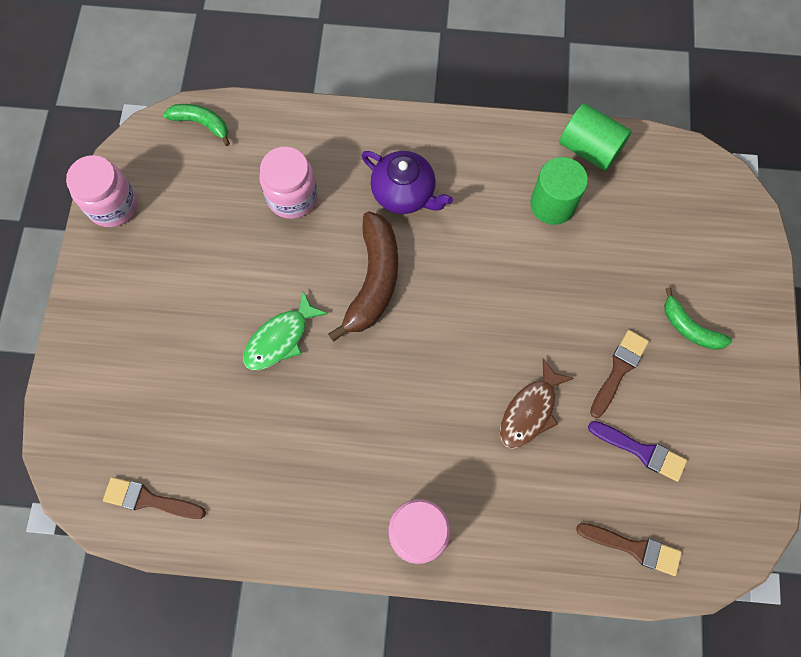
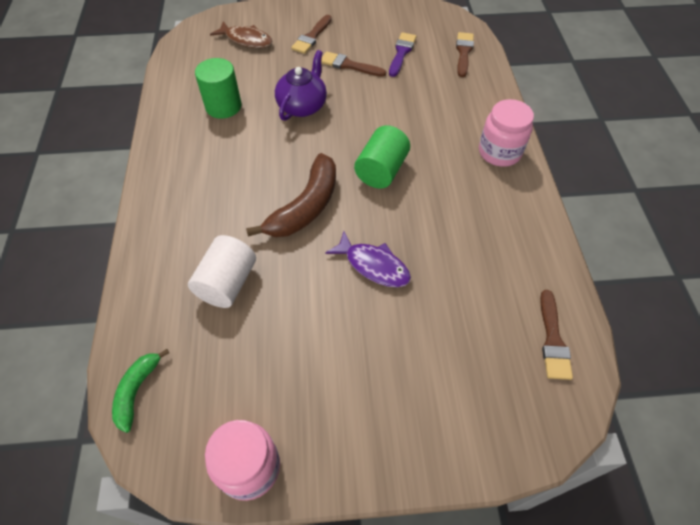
camera: 100 degrees left, 15 degrees down
green fish [243,291,328,370] -> purple fish [325,231,411,287]
pink jar [259,147,318,219] -> white cylinder [188,235,256,308]
brown banana [328,211,398,342] -> brown banana turned 120 degrees clockwise [246,153,336,237]
purple teapot [362,151,453,214] -> purple teapot moved to [275,50,327,121]
brown fish [500,358,574,449] -> brown fish moved to [210,21,273,48]
green cylinder [559,103,632,171] -> green cylinder moved to [354,125,410,188]
green banana [664,287,732,350] -> brown brush [291,15,332,54]

